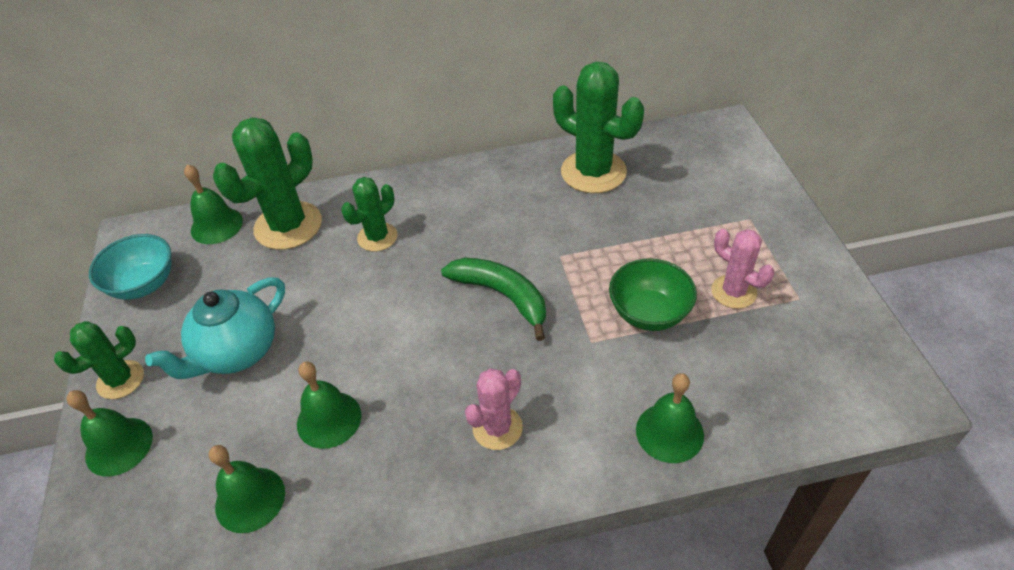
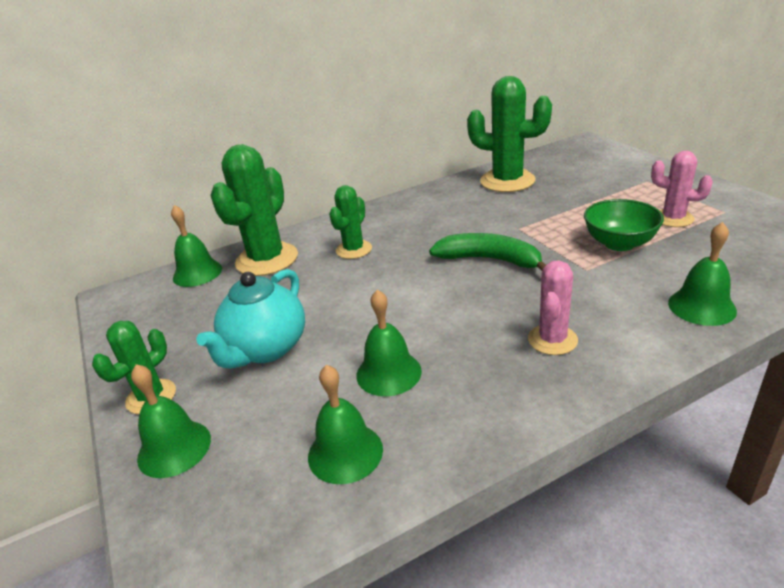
camera: 15 degrees left, 15 degrees down
turquoise bowl [89,234,172,300] -> none

